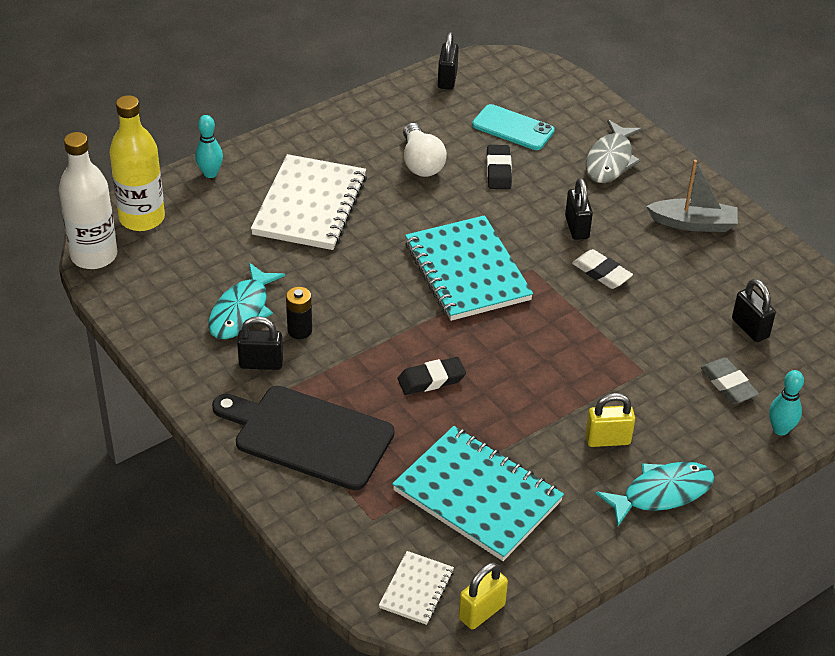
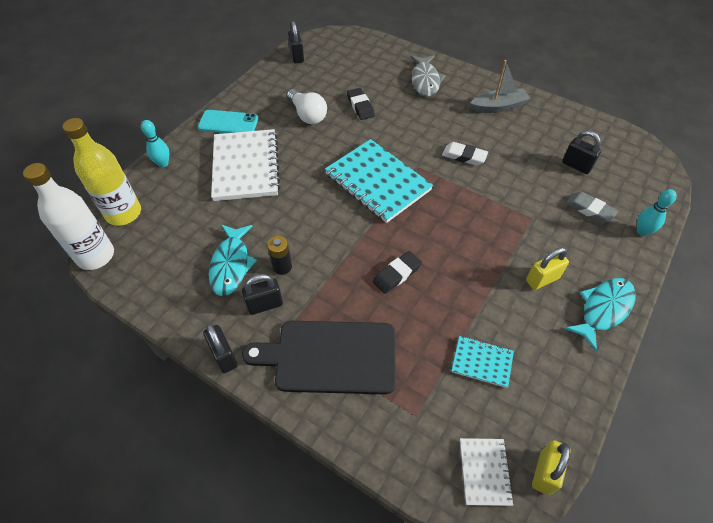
camera: 20 degrees left, 10 degrees up
turquoise notebook [392,426,564,561] -> turquoise notebook [451,336,514,388], size x0.49
turquoise phone [472,104,555,150] -> turquoise phone moved to [198,110,259,133]
black padlock [565,178,593,240] -> black padlock moved to [203,324,238,373]

